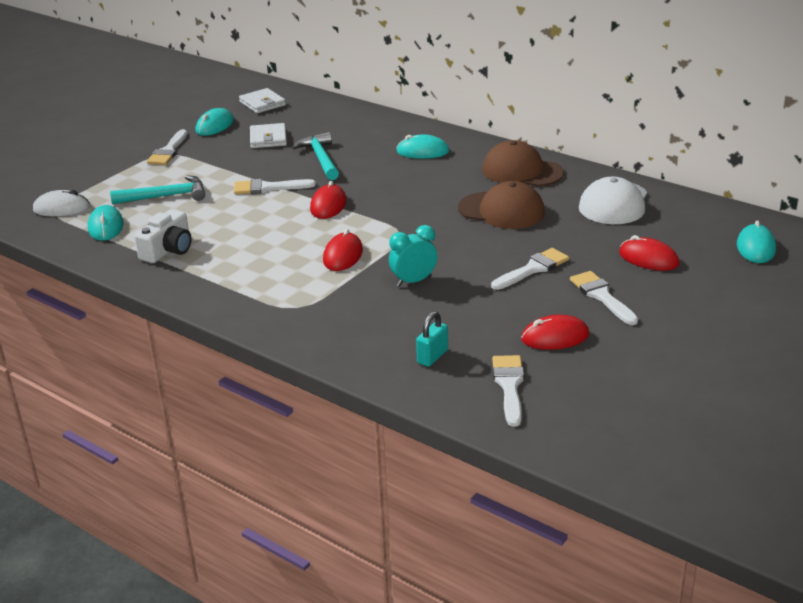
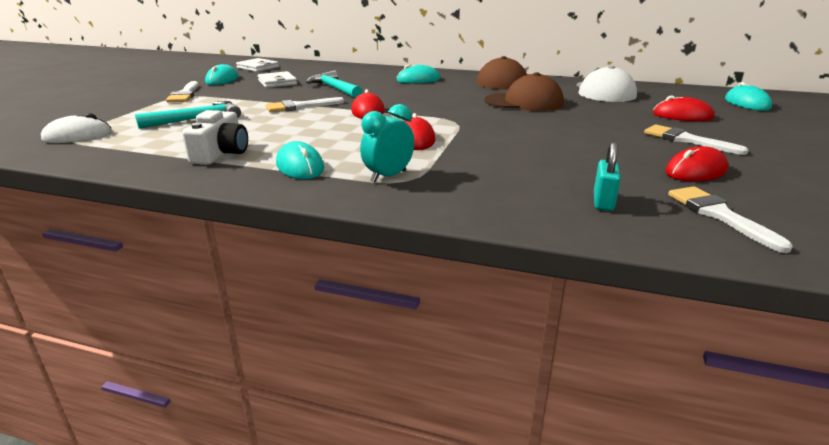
camera: 20 degrees left, 5 degrees down
turquoise mouse [88,205,124,241] -> turquoise mouse moved to [276,141,324,179]
turquoise clock [389,225,437,286] -> turquoise clock moved to [360,104,414,183]
white brush [491,248,569,290] -> none

